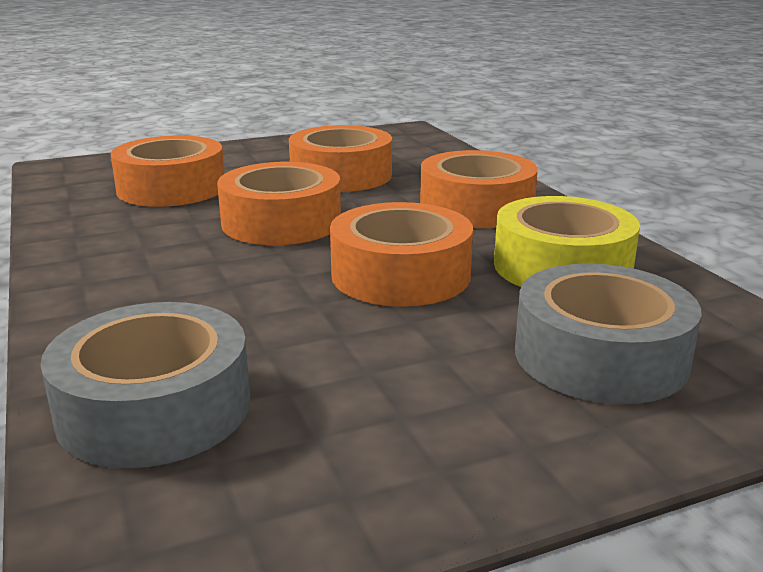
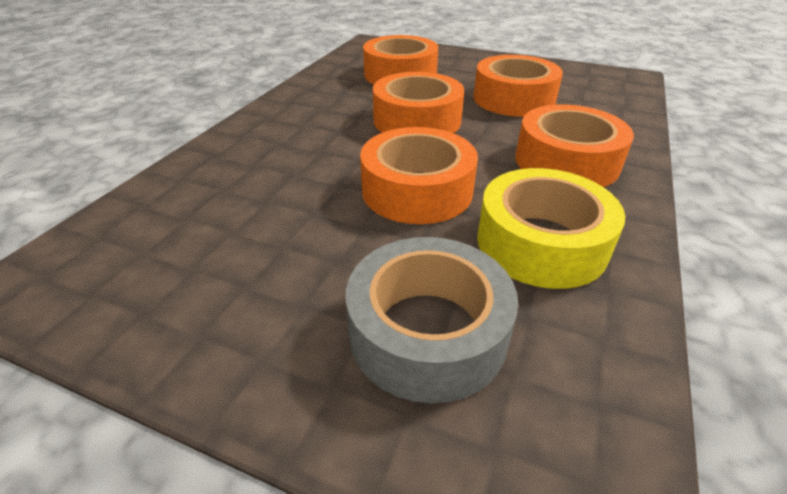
camera: 45 degrees right, 15 degrees up
grey tape [40,302,250,468] -> none

